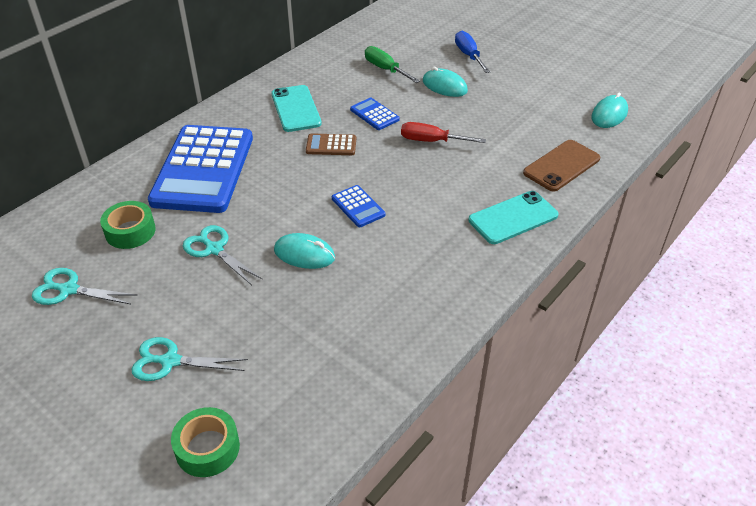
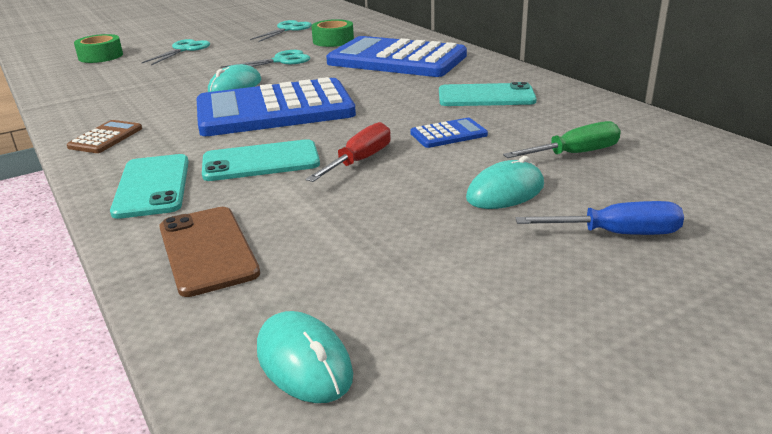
camera: 110 degrees right, 15 degrees down
brown calculator [306,133,356,155] -> brown calculator moved to [67,120,142,153]
blue calculator [332,185,385,227] -> blue calculator [196,77,356,136], size x2.44
none -> turquoise phone [202,139,320,181]

